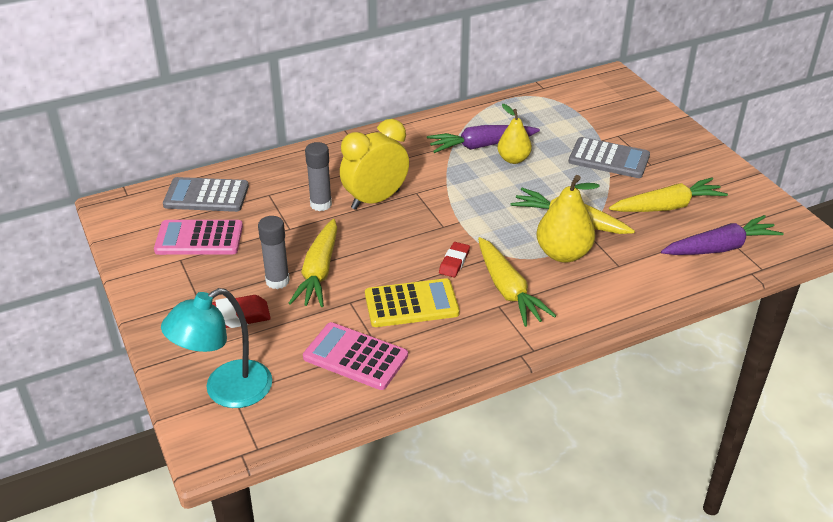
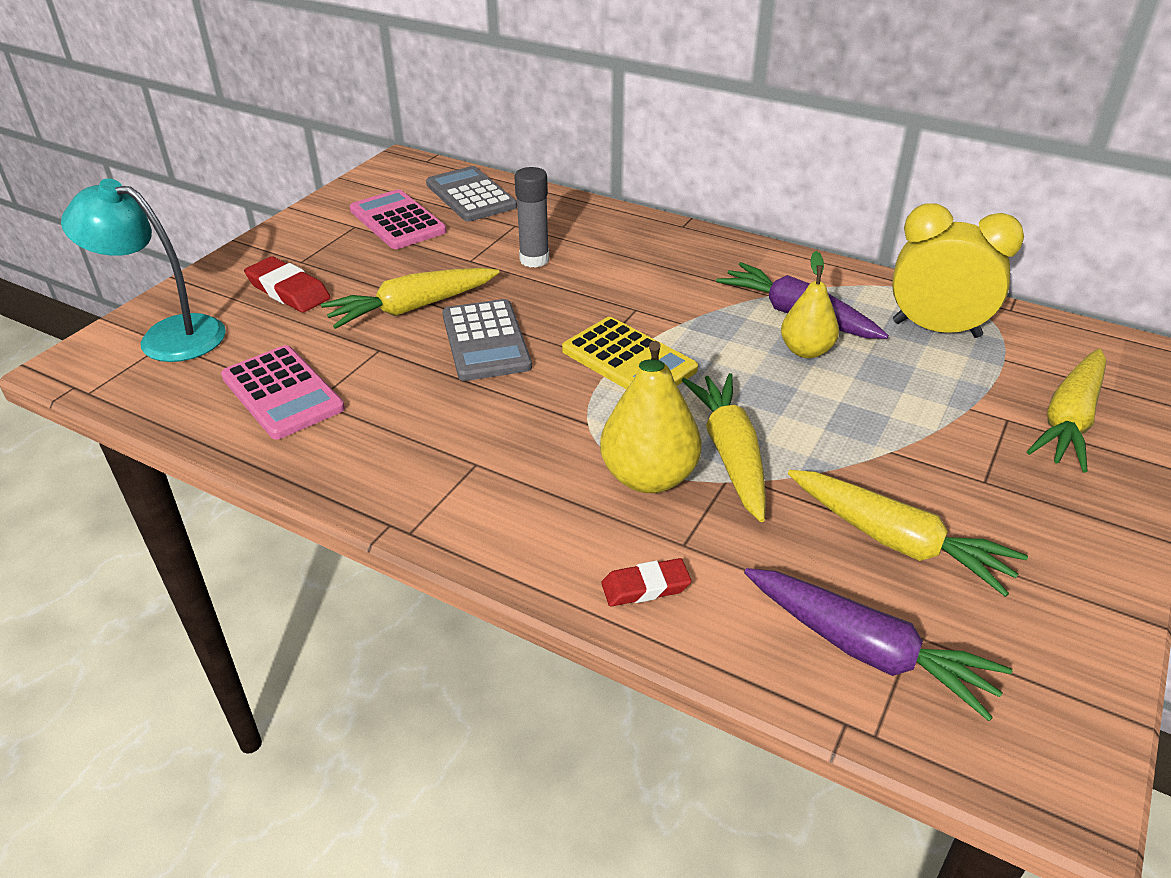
camera: 55 degrees right, 0 degrees up
grey glue stick [258,216,290,289] -> none
pink calculator [303,322,408,390] -> pink calculator turned 150 degrees clockwise [221,345,345,440]
yellow clock [340,119,409,210] -> yellow clock moved to [892,203,1024,338]
yellow calculator [365,278,460,327] -> yellow calculator moved to [562,317,698,389]
red eraser [439,242,470,277] -> red eraser moved to [601,558,691,606]
yellow carrot [478,237,556,327] -> yellow carrot moved to [1027,349,1106,473]
grey calculator [569,137,650,178] -> grey calculator moved to [442,299,532,381]

